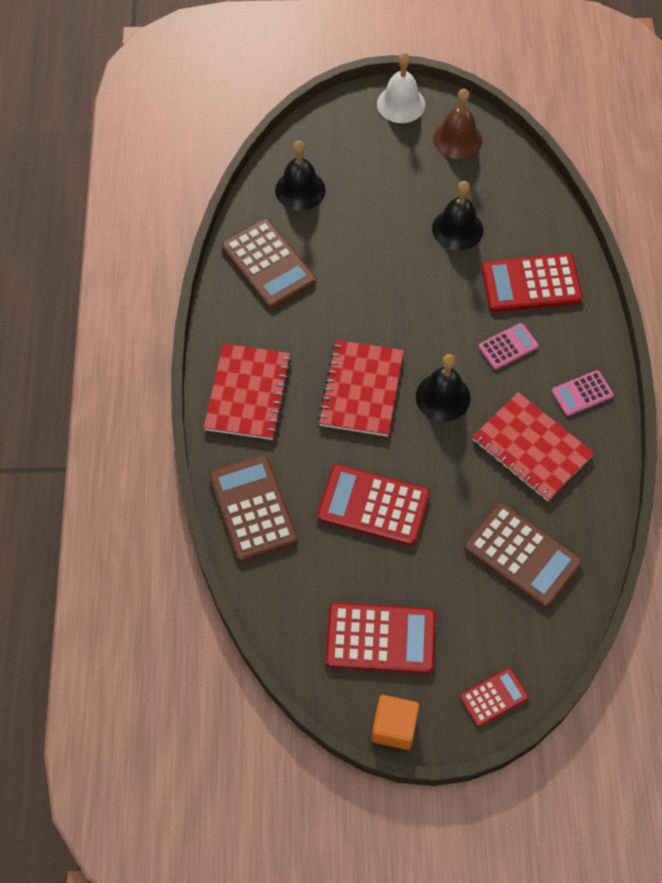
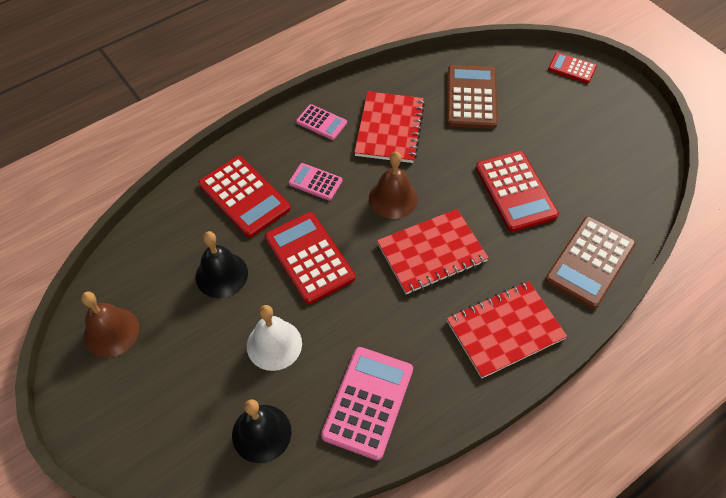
camera: 125 degrees left, 5 degrees down
brown calculator [222,219,316,309] -> pink calculator [321,347,413,461]
red calculator [326,603,436,674] -> red calculator moved to [265,212,355,304]
orange cube [372,695,420,750] -> none
white bell [377,52,425,123] -> white bell moved to [247,305,302,371]
black bell [416,354,470,421] -> brown bell [369,152,418,219]

